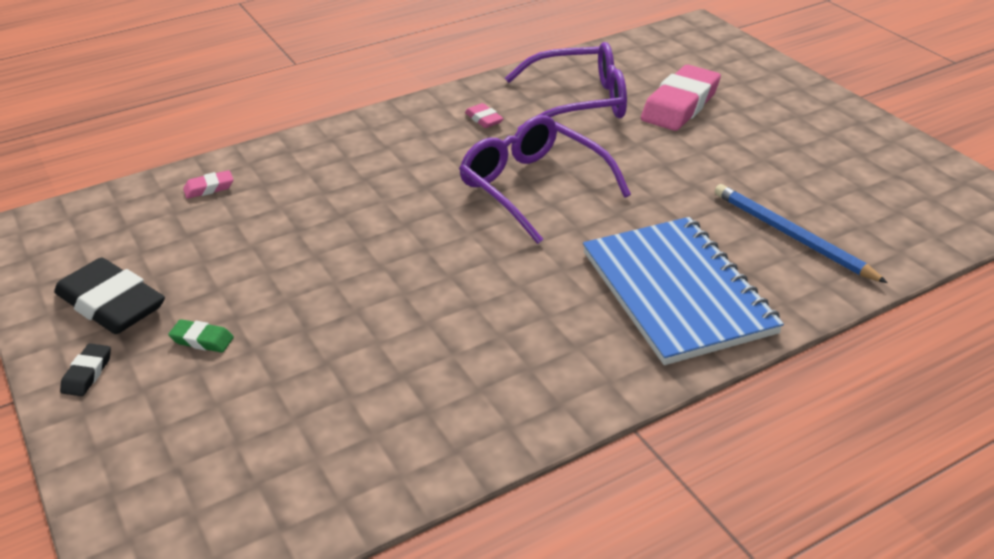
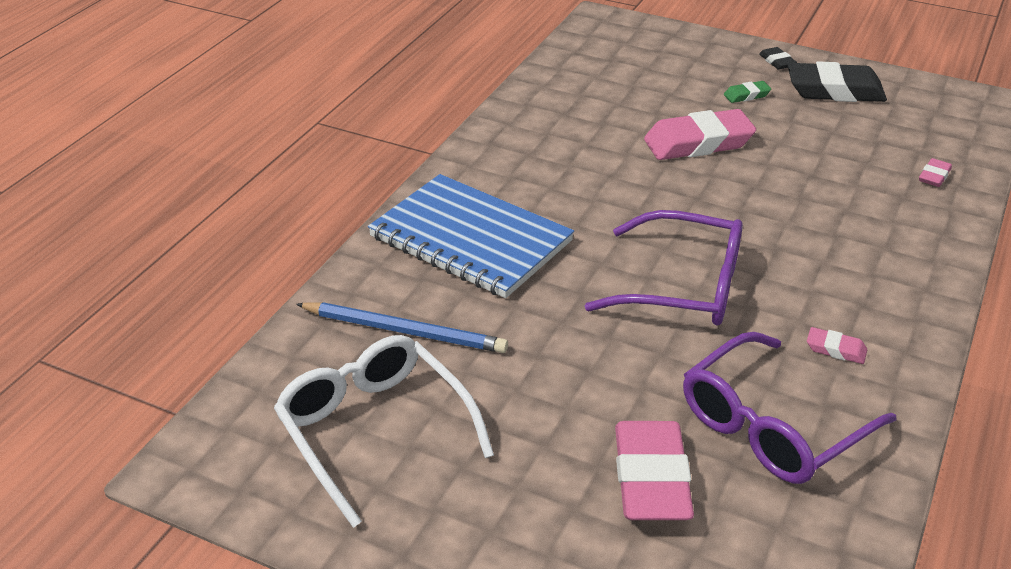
camera: 145 degrees right, 0 degrees up
none -> white glasses [274,335,494,528]
none -> pink eraser [644,109,756,160]

